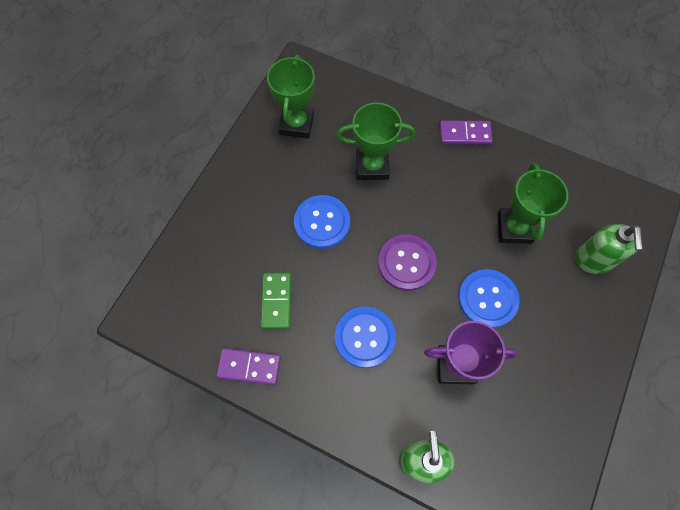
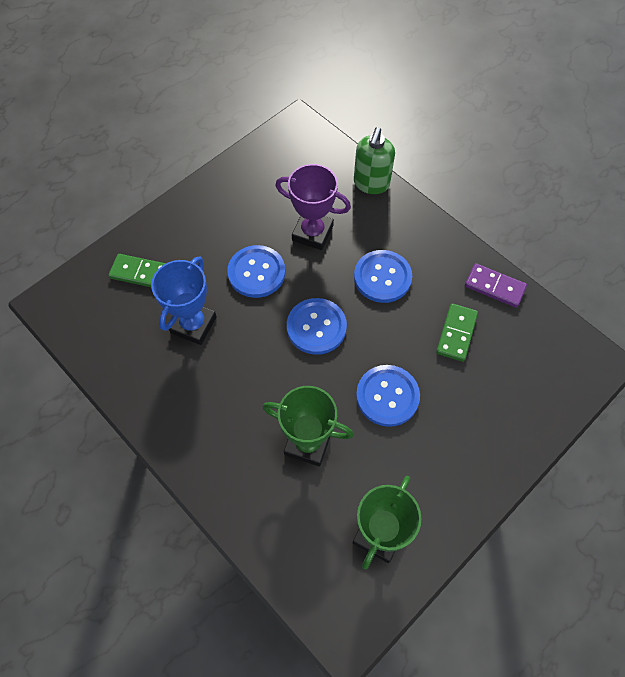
camera: 160 degrees left, 5 degrees down
purple button [378,234,437,291] -> blue button [287,298,347,355]
purple domino [440,120,492,145] -> none
green trophy [497,163,568,244] -> blue trophy [151,256,217,345]
green soap dispenser [575,224,643,274] -> green domino [109,254,166,287]

